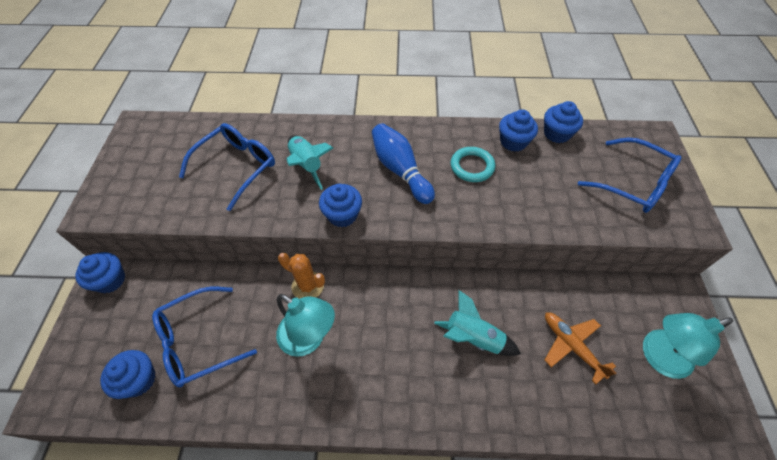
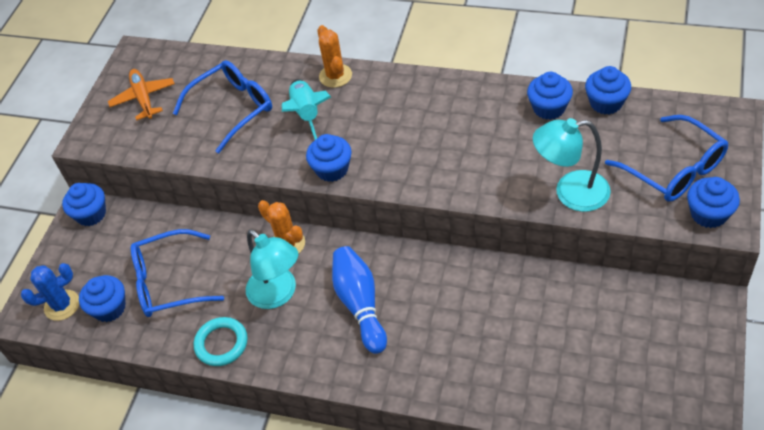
camera: 20 degrees right, 5 degrees down
blue bowling pin [372,123,435,204] -> blue bowling pin moved to [332,246,387,354]
turquoise rocket [434,290,521,356] -> none
turquoise ring [450,147,495,182] -> turquoise ring moved to [194,317,248,366]
orange plane [545,312,616,384] -> orange plane moved to [108,69,175,121]
turquoise lamp [643,313,733,379] -> turquoise lamp moved to [533,118,611,212]
none -> blue cactus [21,263,79,321]
none -> orange cactus [317,25,352,88]
none -> blue cupcake [687,177,740,228]

